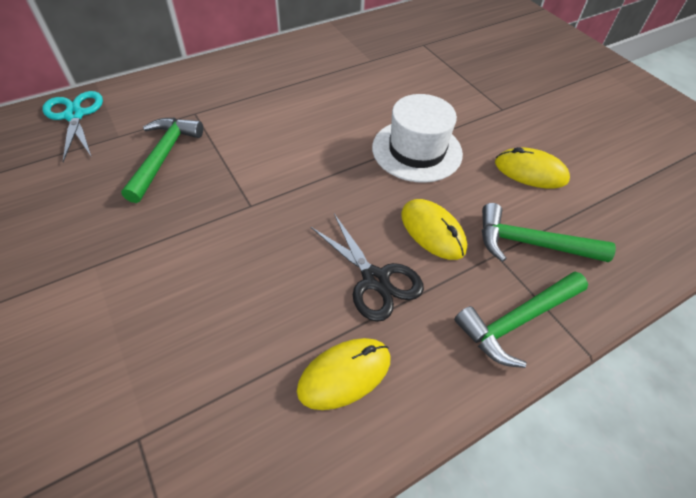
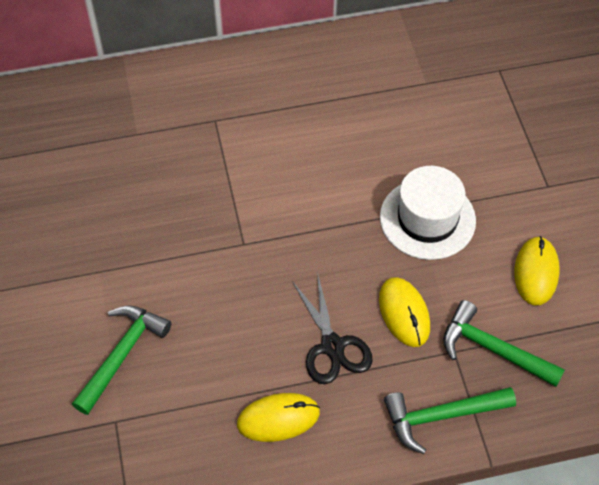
camera: 20 degrees right, 5 degrees up
turquoise scissors [43,91,103,162] -> none
green hammer [121,118,203,203] -> green hammer moved to [72,305,172,415]
yellow mouse [495,147,570,189] -> yellow mouse turned 60 degrees clockwise [514,236,560,305]

